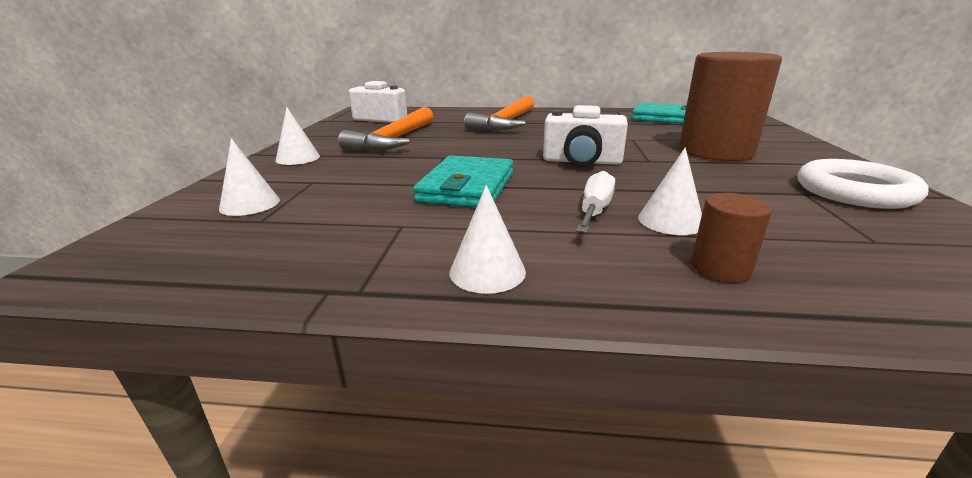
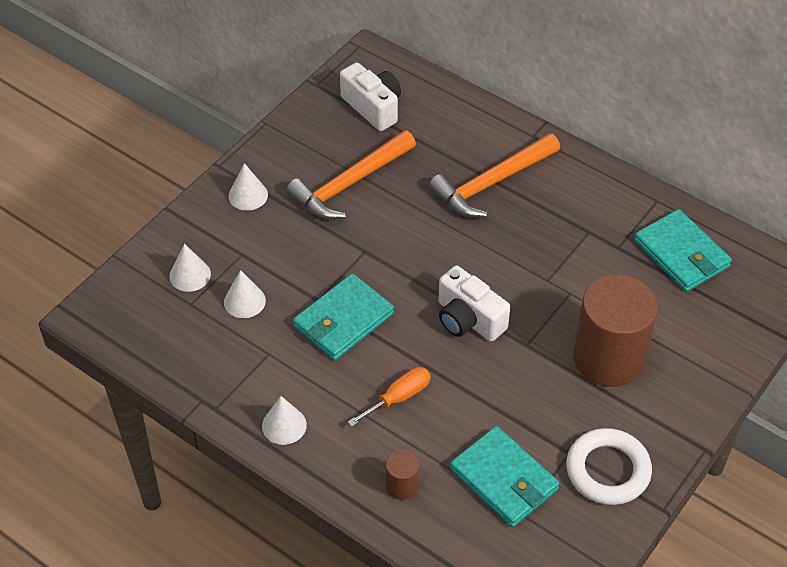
camera: 30 degrees right, 25 degrees up
white screwdriver [576,171,615,233] -> orange screwdriver [348,367,431,427]
white cone [638,148,702,235] -> white cone moved to [224,270,266,318]
none -> turquoise wallet [450,426,560,527]

